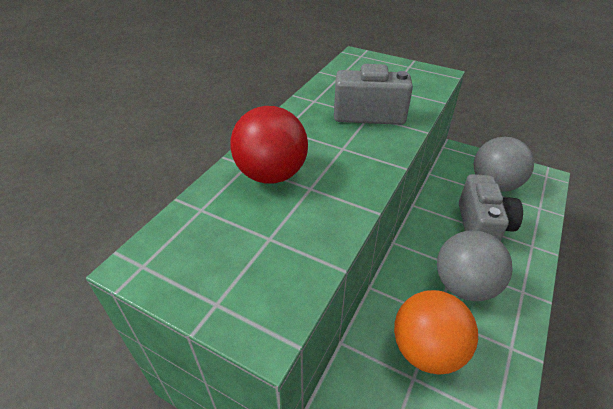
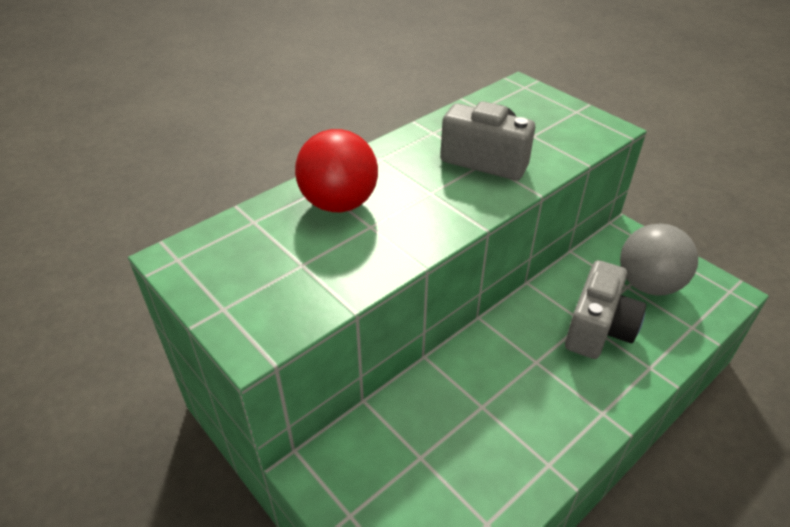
camera: 20 degrees right, 0 degrees up
orange ball [394,290,478,375] -> none
grey ball [437,230,513,301] -> none

